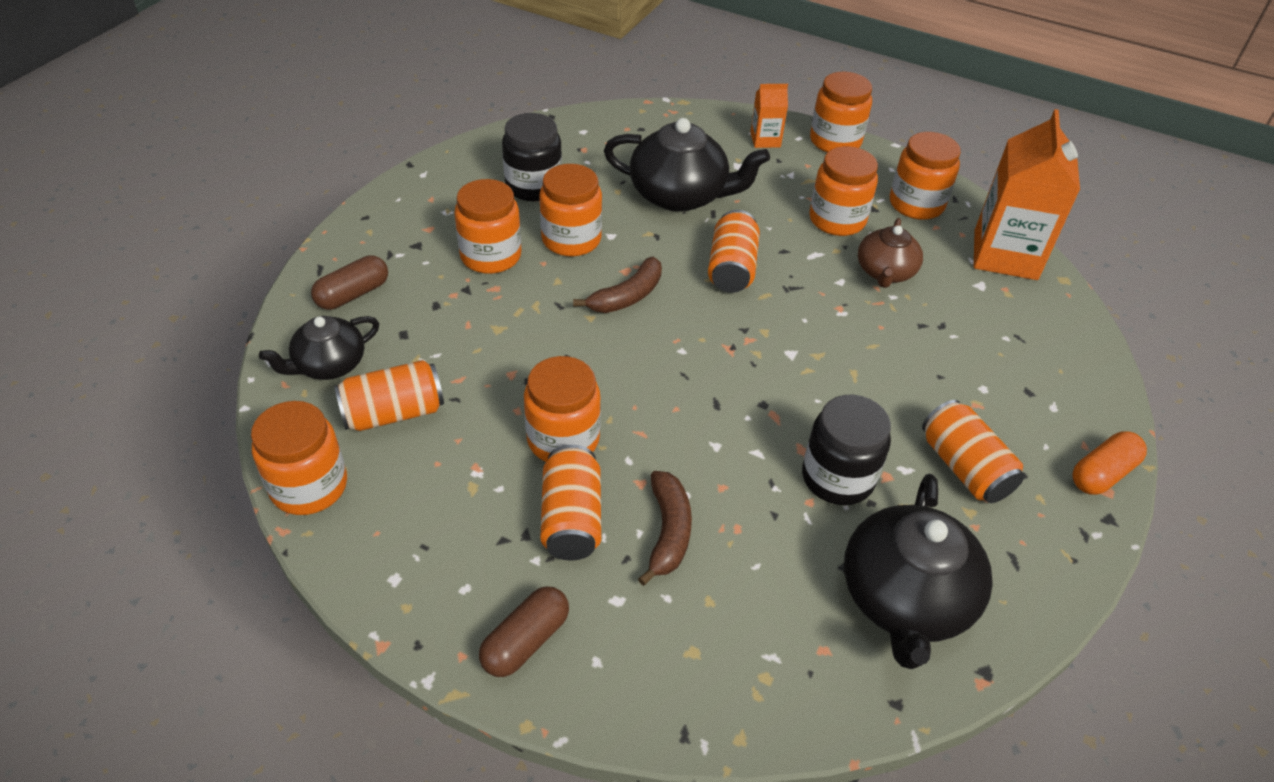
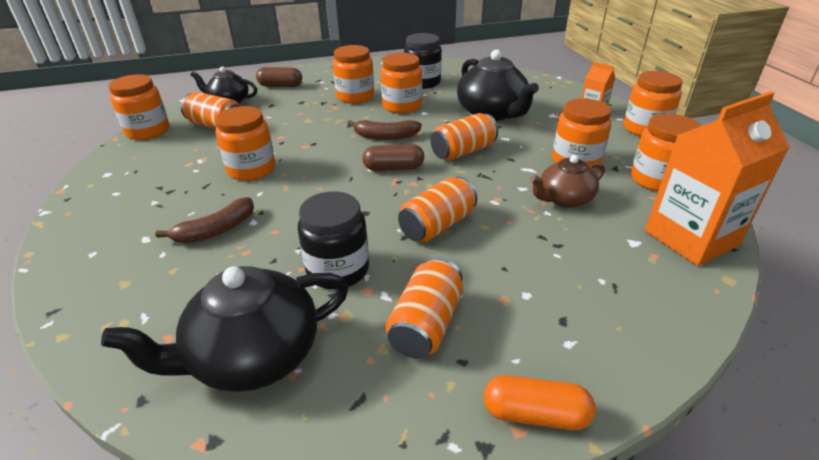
camera: 50 degrees right, 10 degrees down
brown capsule [479,586,569,677] -> brown capsule moved to [362,144,424,171]
orange can [541,445,601,560] -> orange can moved to [398,177,477,242]

